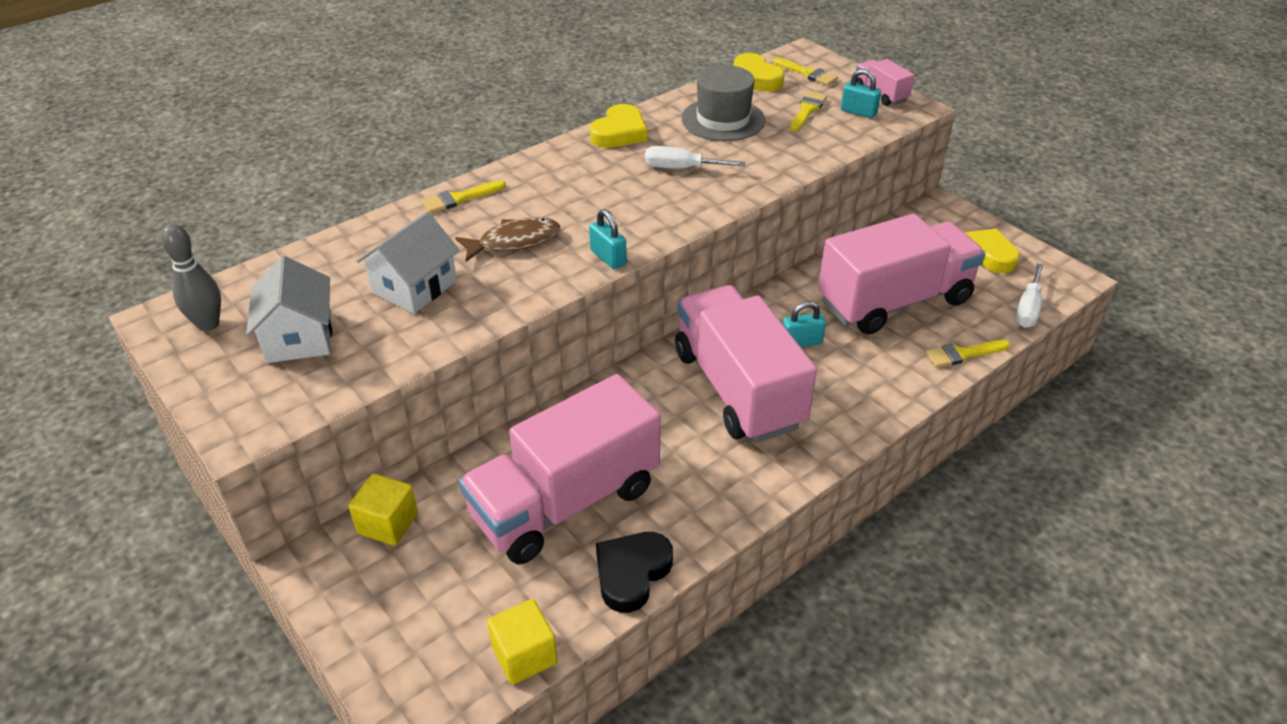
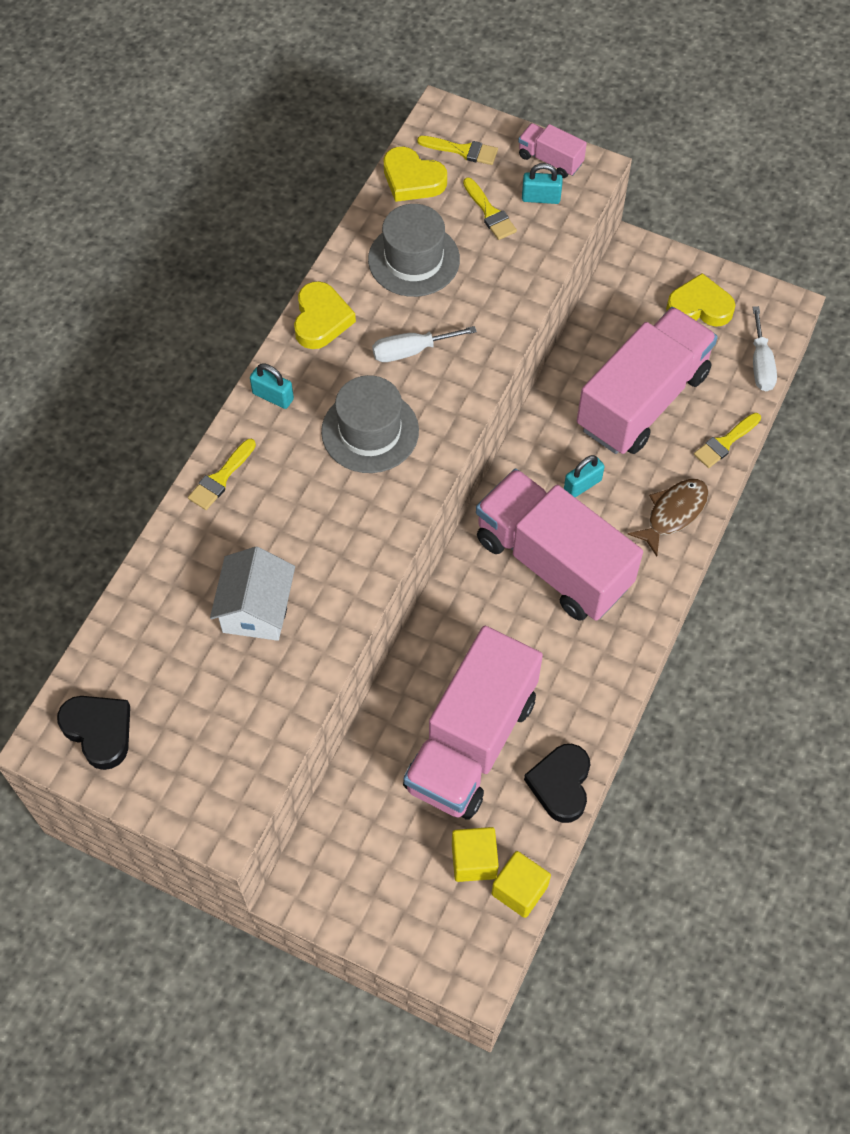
camera: 25 degrees left, 20 degrees up
grey bowling pin [161,224,221,331] -> black heart [57,696,130,770]
white house [246,256,332,363] -> none
yellow cube [348,473,418,546] -> yellow cube moved to [452,827,499,882]
brown fish [455,218,560,262] -> brown fish moved to [628,479,709,556]
turquoise padlock [589,209,627,269] -> turquoise padlock moved to [250,363,294,409]
yellow brush [790,91,827,131] -> yellow brush turned 150 degrees clockwise [463,177,517,240]
none -> grey hat [321,375,419,473]

